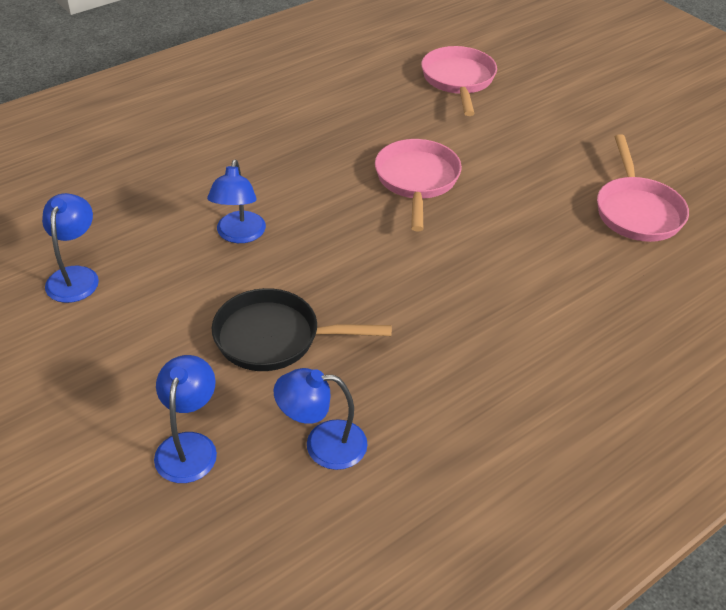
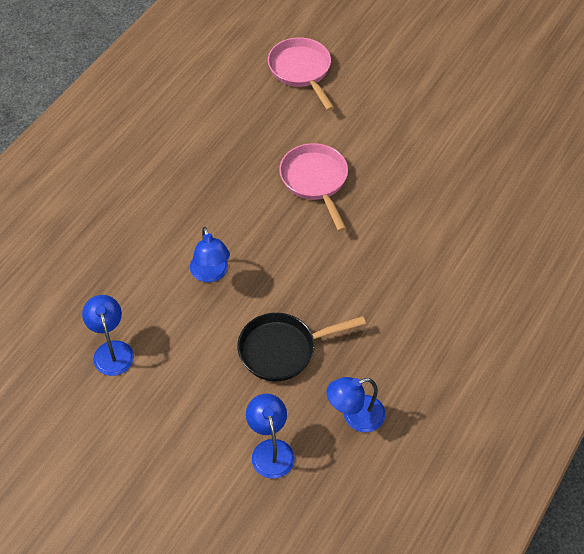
camera: 20 degrees left, 10 degrees up
pink pan [597,134,689,242] -> none

